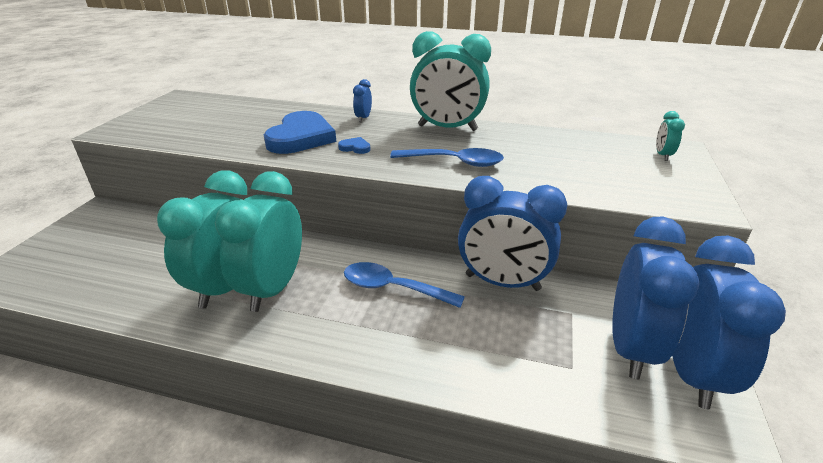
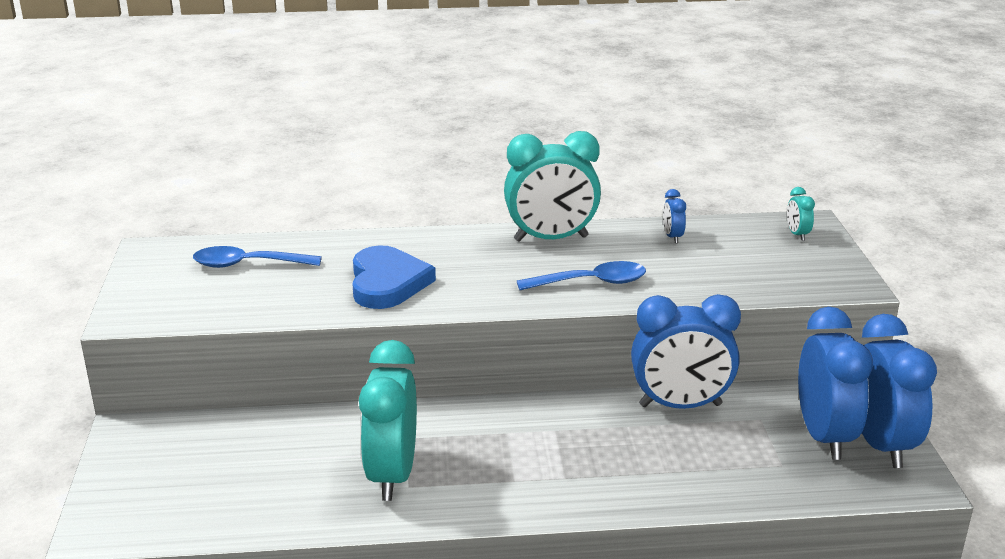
camera: 20 degrees left, 5 degrees down
turquoise clock [215,171,302,312] -> none
blue heart [338,137,371,154] -> none
blue spoon [344,262,465,308] -> blue spoon moved to [193,246,322,268]
blue clock [353,79,372,122] -> blue clock moved to [663,189,686,243]

